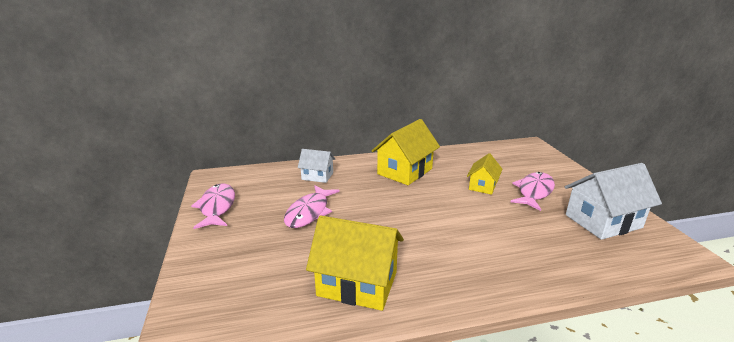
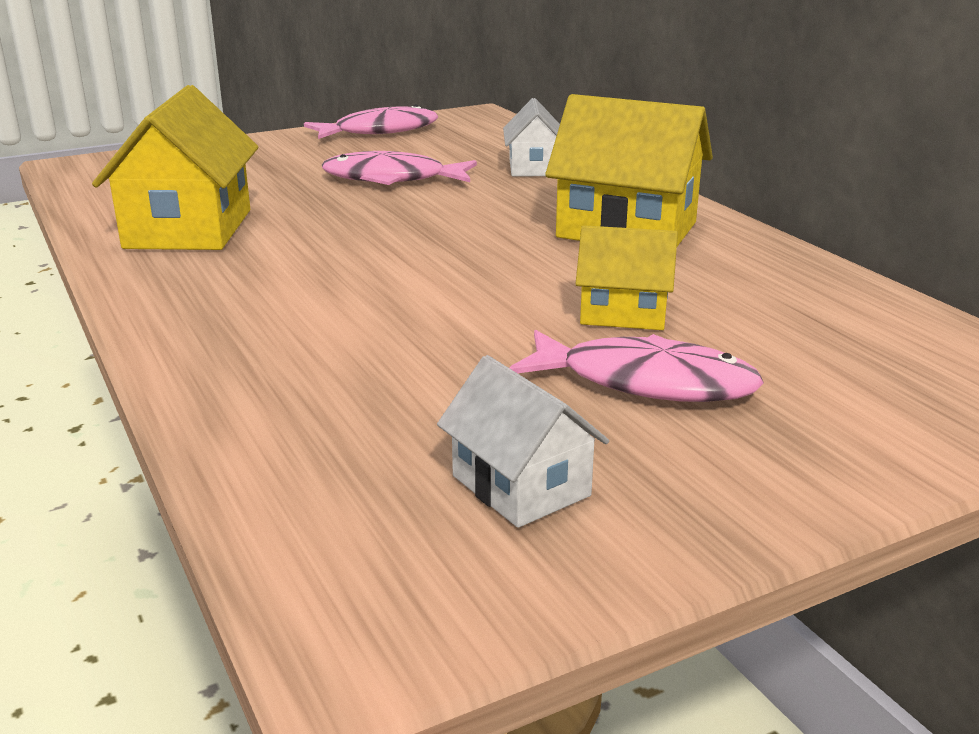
camera: 75 degrees right, 0 degrees up
white house [565,163,662,240] -> white house [437,355,609,528], size x0.58

